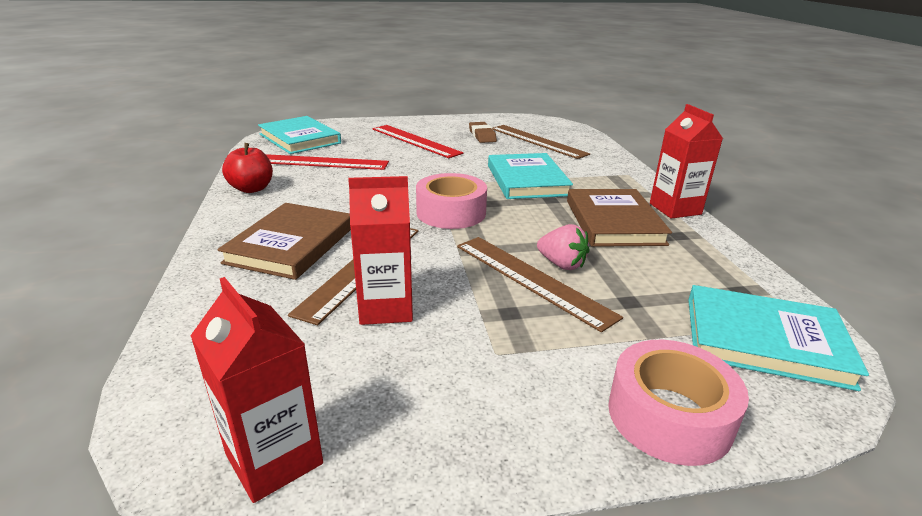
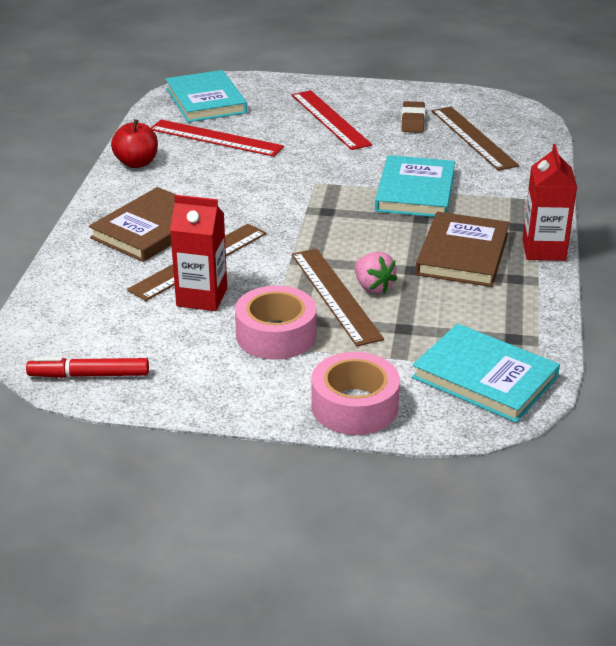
camera: 20 degrees right, 5 degrees up
red carton [190,277,323,503] -> red marker [26,357,149,378]
pink tape [416,173,487,229] -> pink tape moved to [235,285,317,360]

